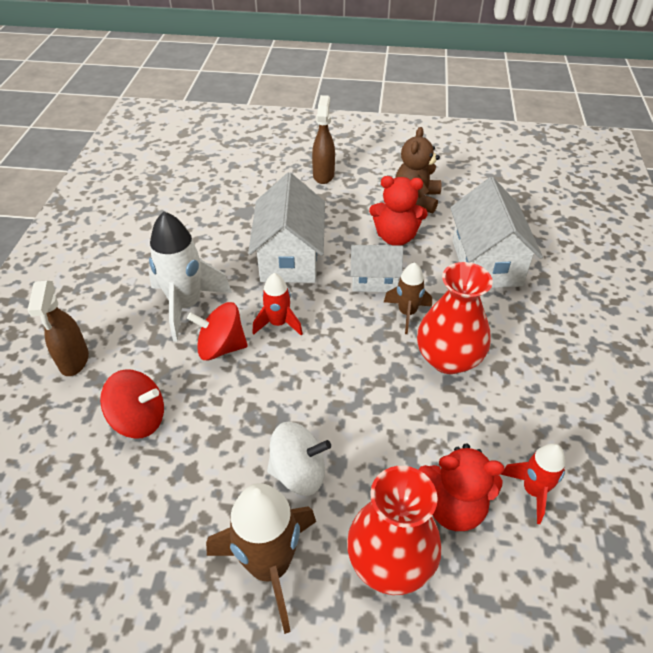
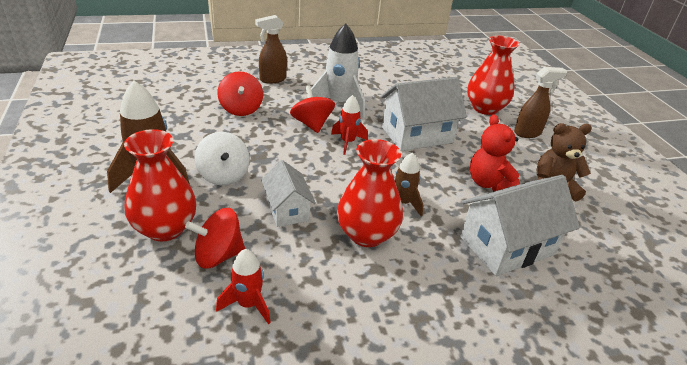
camera: 65 degrees right, 10 degrees down
white house [351,245,403,292] -> white house moved to [261,160,315,227]
red teddy bear [418,444,504,531] -> red spinning top [185,208,245,269]
none -> red vase [467,35,520,115]

